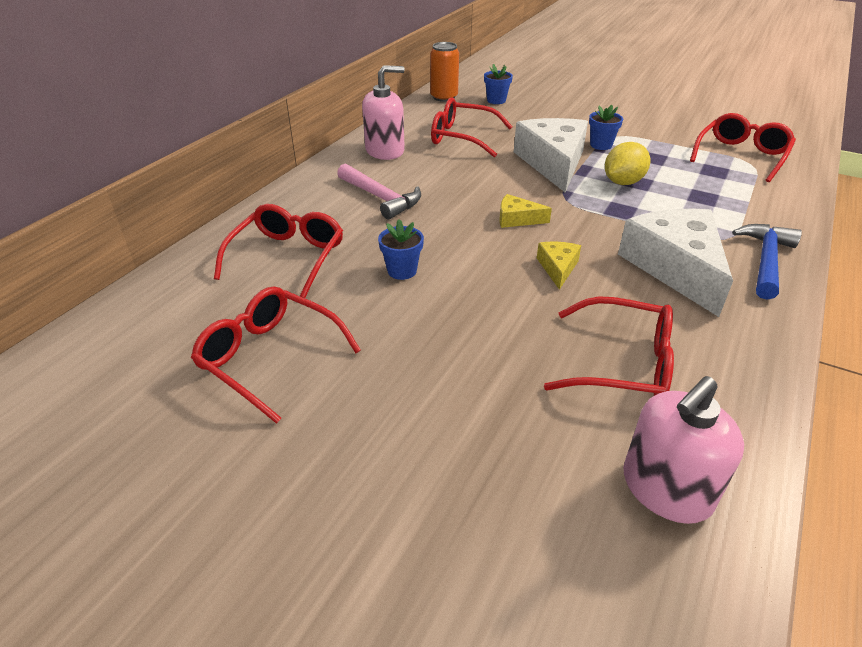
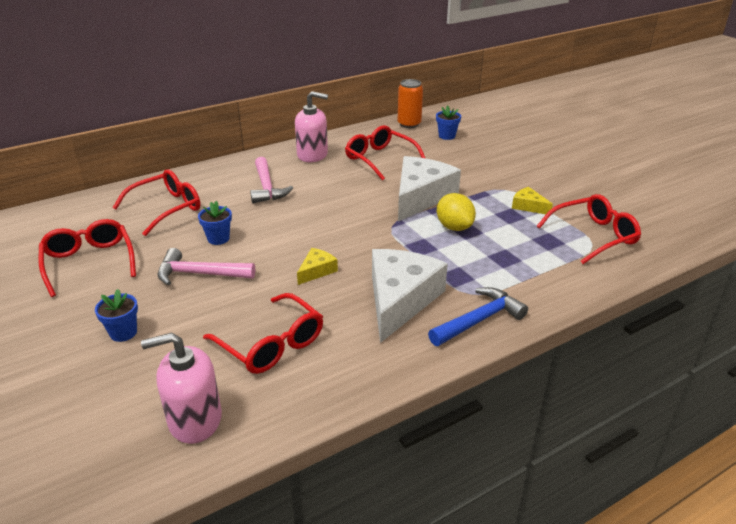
camera: 30 degrees right, 5 degrees down
yellow cheese [499,194,552,228] -> yellow cheese moved to [512,187,553,214]
blue flower pot [589,105,623,150] -> blue flower pot moved to [95,289,138,342]
yellow lemon [605,142,650,185] -> yellow lemon turned 75 degrees clockwise [437,193,476,231]
none -> pink hammer [158,248,255,285]

